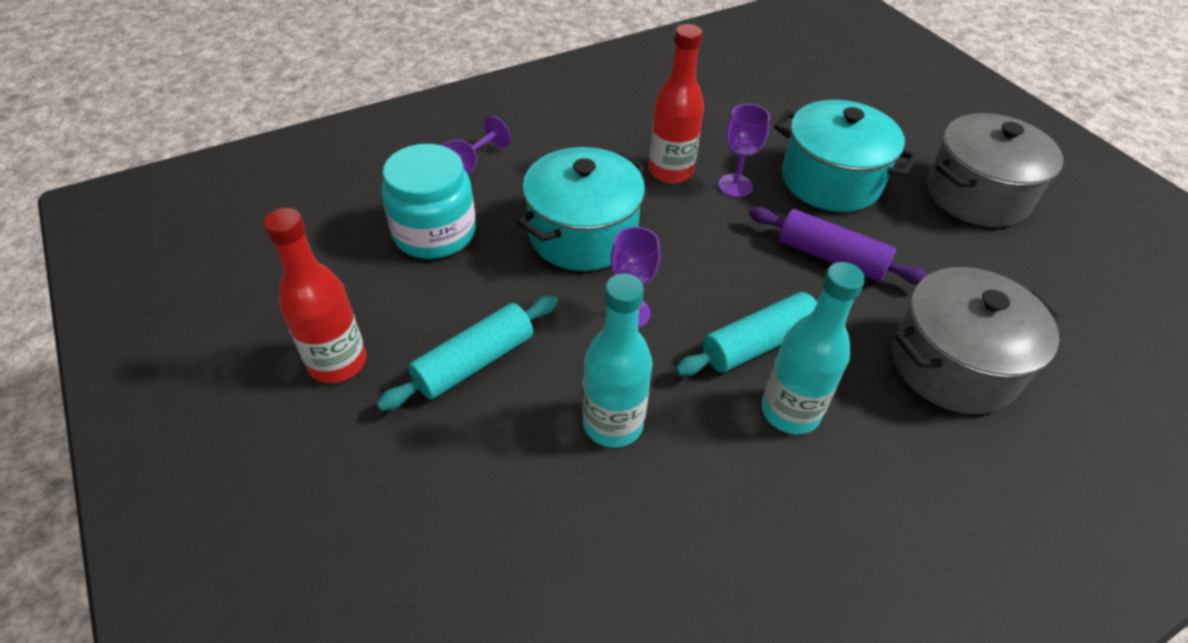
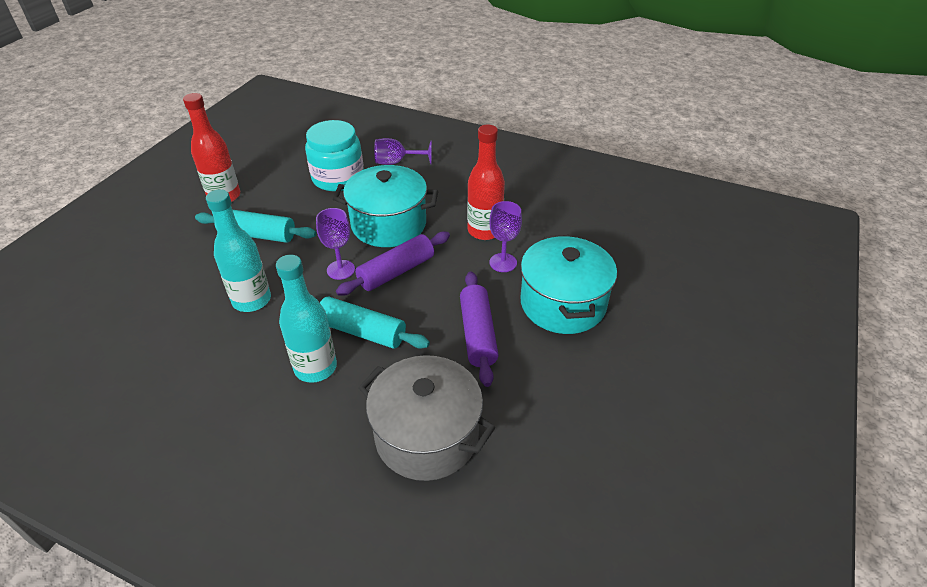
camera: 55 degrees right, 5 degrees down
grey pot [927,113,1063,227] -> none
none -> purple rolling pin [336,231,450,296]

